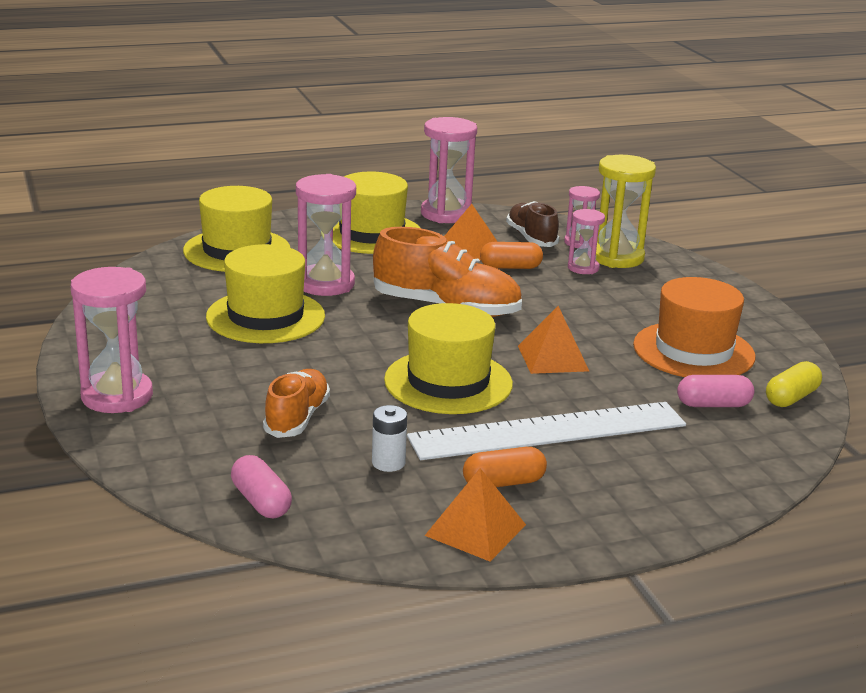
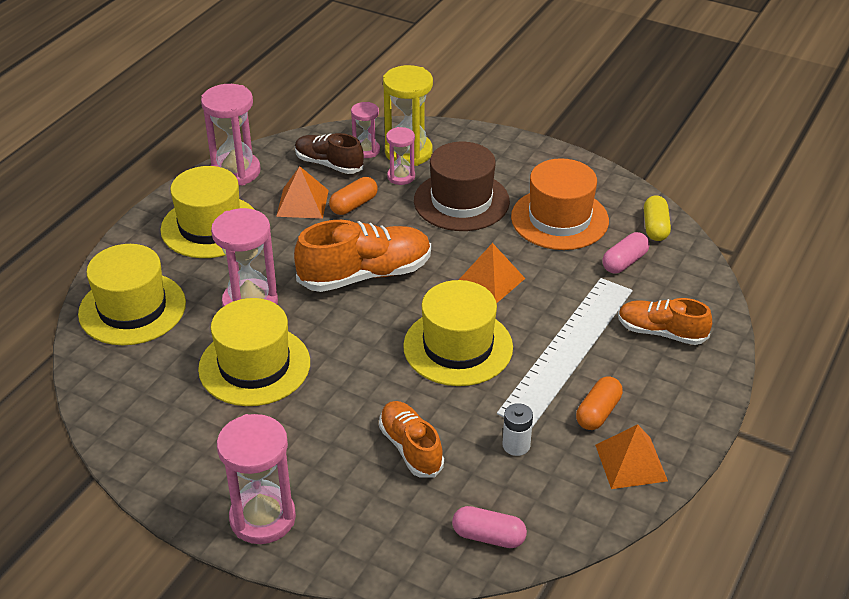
camera: 40 degrees left, 15 degrees up
none -> brown hat [414,142,510,231]
none -> orange shoe [618,298,712,345]

